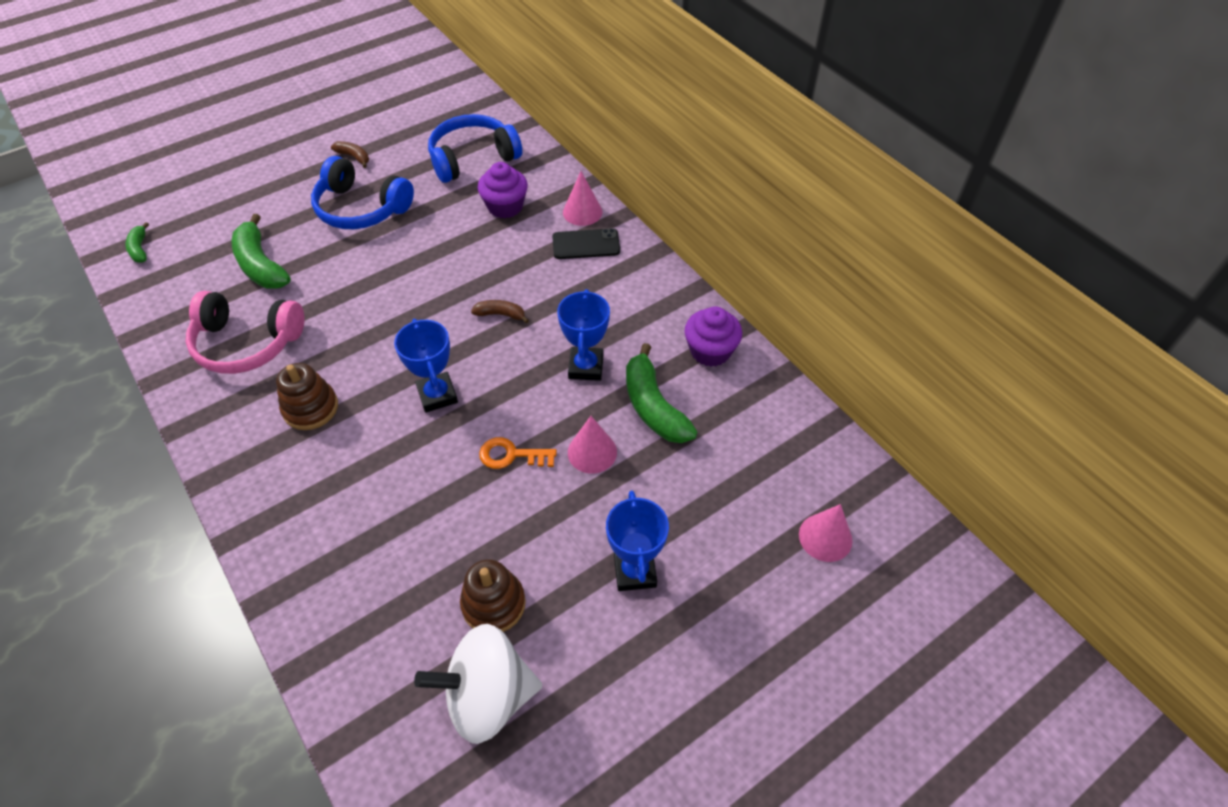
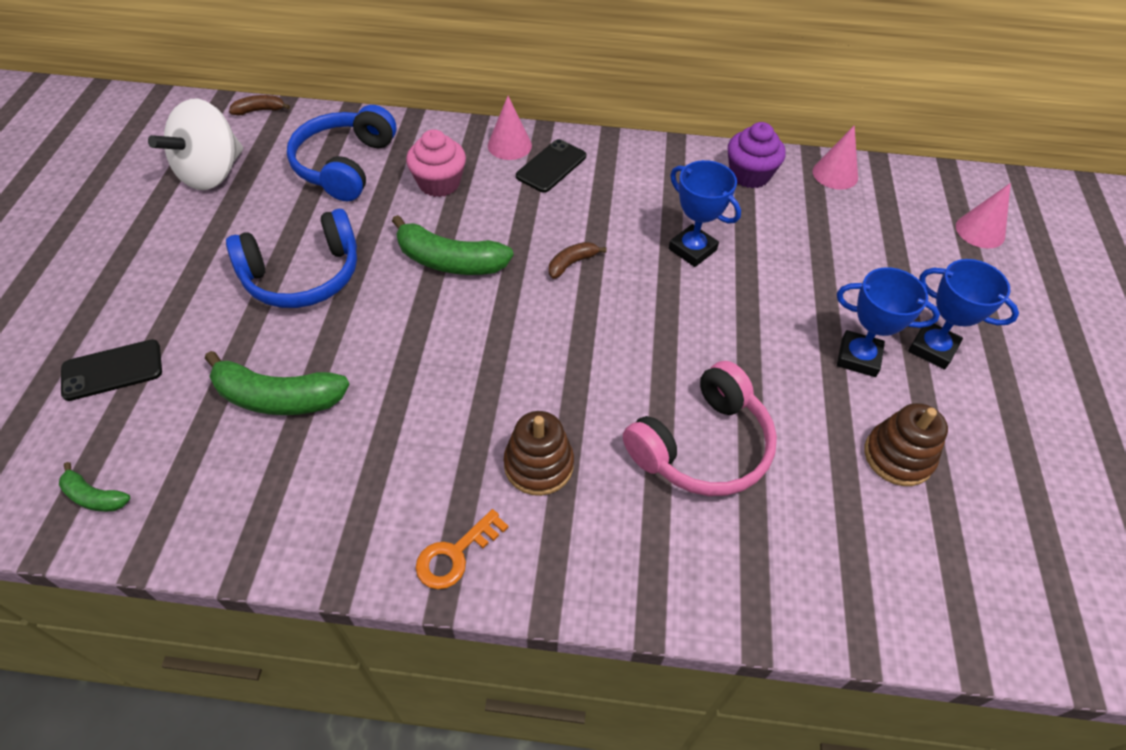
camera: 50 degrees left, 0 degrees up
pink headphones [186,291,304,374] -> pink headphones moved to [623,361,777,496]
brown banana [331,141,369,168] -> brown banana moved to [229,95,290,115]
blue trophy [394,319,458,413] -> blue trophy moved to [837,267,940,377]
white spinning top [414,624,542,744] -> white spinning top moved to [148,99,243,190]
purple cupcake [478,162,528,218] -> pink cupcake [406,129,466,197]
orange key [479,437,557,469] -> orange key moved to [416,509,508,589]
pink cone [568,416,617,473] -> pink cone moved to [812,125,858,190]
green banana [626,343,697,443] -> green banana moved to [392,215,513,275]
none -> black phone [61,339,162,401]

